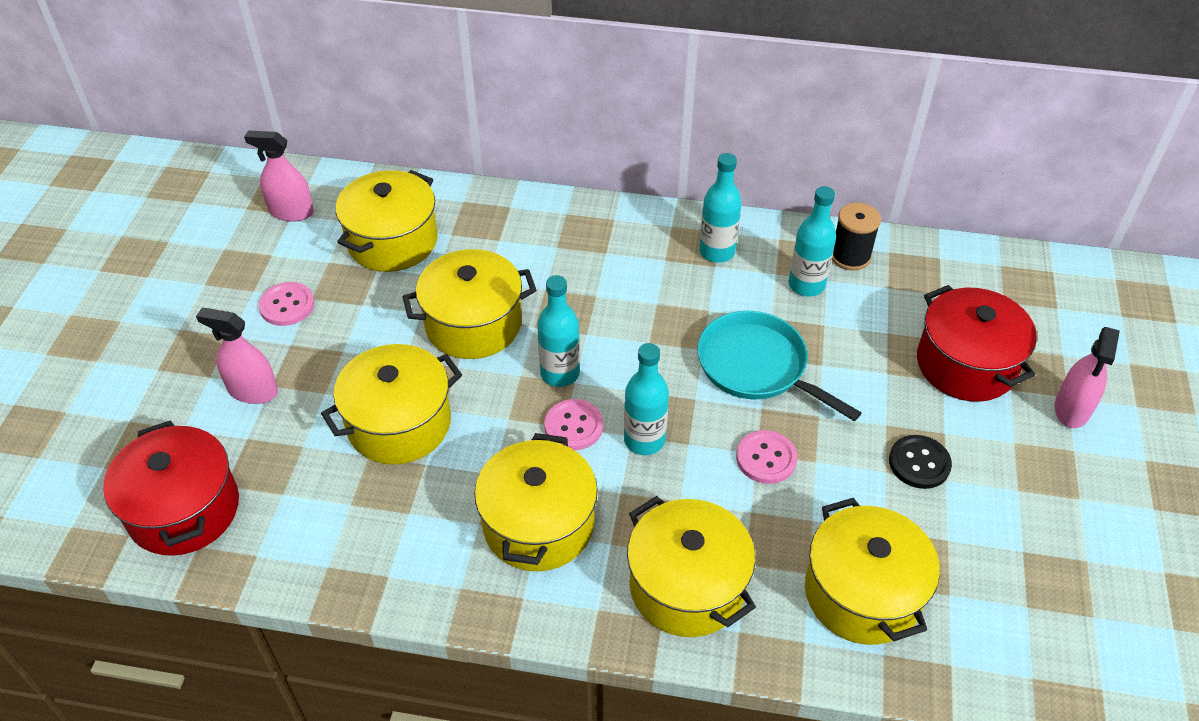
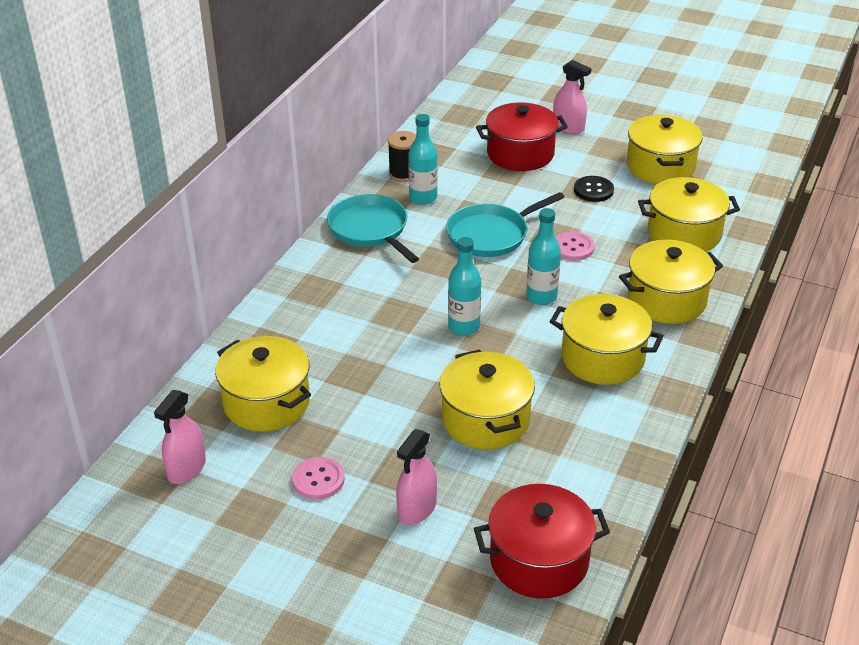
camera: 75 degrees left, 10 degrees down
yellow pot [402,249,537,359] -> yellow pot moved to [627,115,703,184]
pink button [544,399,603,450] -> none
turquoise bottle [699,153,742,263] -> turquoise pan [327,194,419,263]

